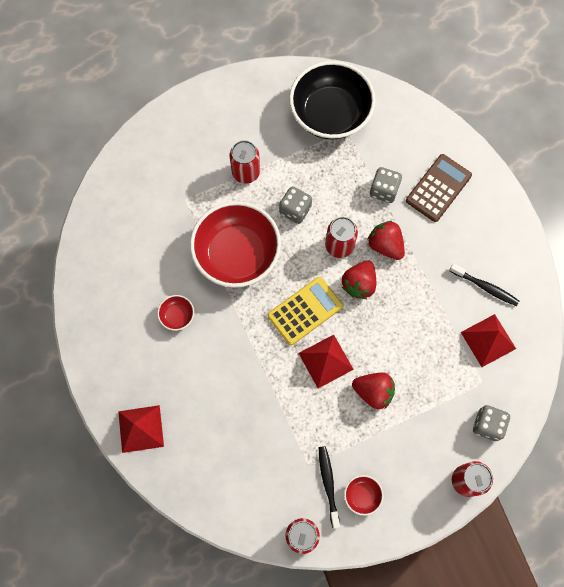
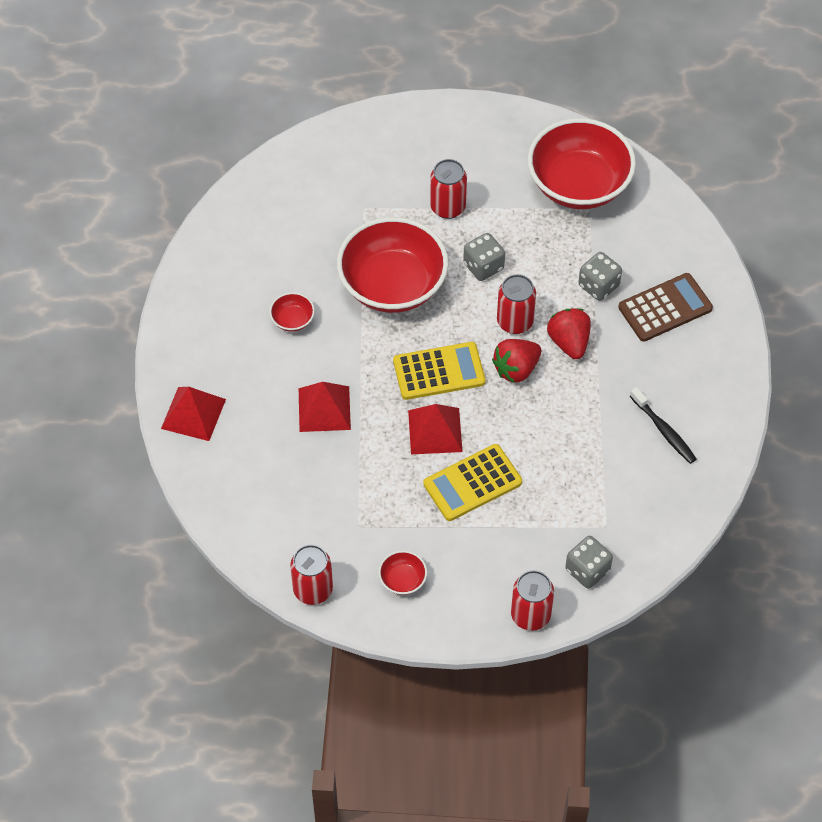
camera: 25 degrees right, 15 degrees down
black bowl [289,61,376,140] -> red bowl [528,118,636,209]
black toothbrush [319,446,340,529] -> none
red strawberry [352,373,395,409] -> yellow calculator [423,444,522,521]
red pyramid [461,314,516,367] -> red pyramid moved to [299,382,351,432]

